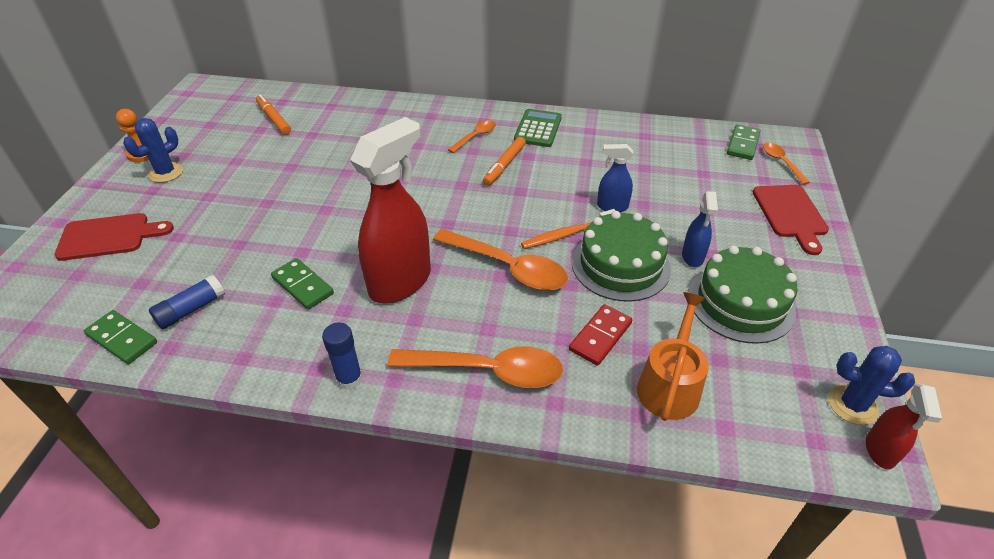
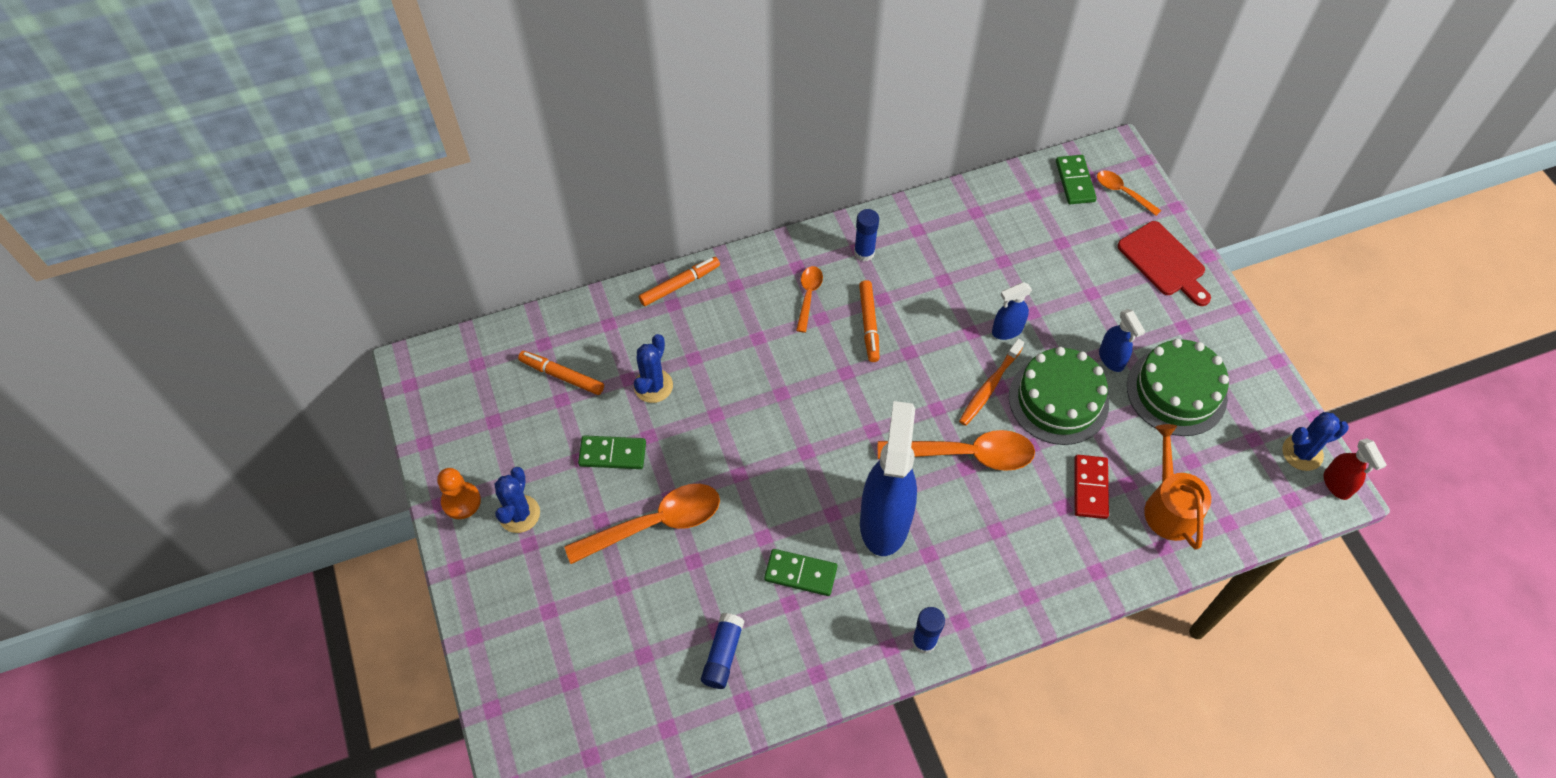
camera: 30 degrees left, 15 degrees up
red cutting board [54,213,174,261] -> none
green domino [84,310,157,364] -> green domino moved to [578,435,646,469]
red spray bottle [350,117,431,303] -> blue spray bottle [860,401,917,556]
orange spoon [387,346,563,388] -> orange spoon moved to [564,484,720,564]
green calculator [514,109,562,147] -> blue glue stick [854,209,879,261]
none -> blue cactus [634,334,673,403]
none -> orange marker [639,257,720,306]

